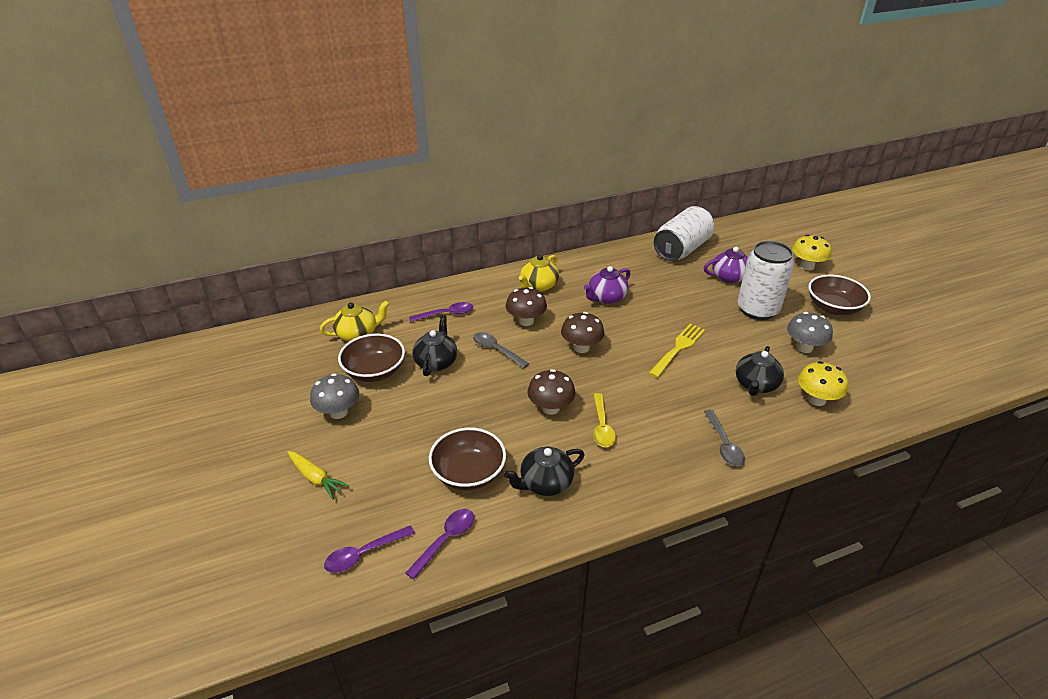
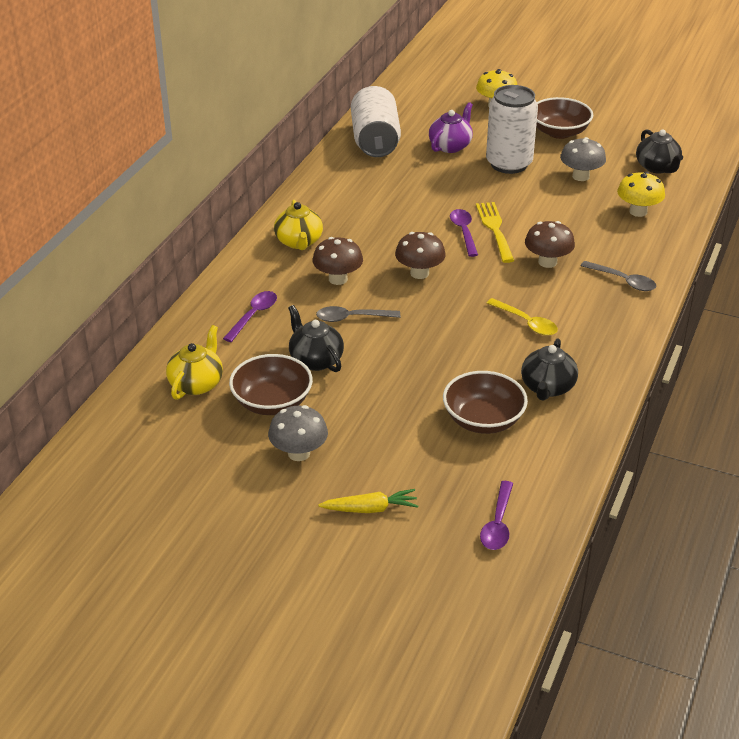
camera: 45 degrees left, 0 degrees up
purple spoon [406,509,474,579] -> purple spoon moved to [450,209,478,257]
brown mushroom [528,369,575,415] -> brown mushroom moved to [525,221,575,268]
purple teapot [584,266,631,304] -> none
black teapot [736,346,784,396] -> black teapot moved to [636,129,683,173]

